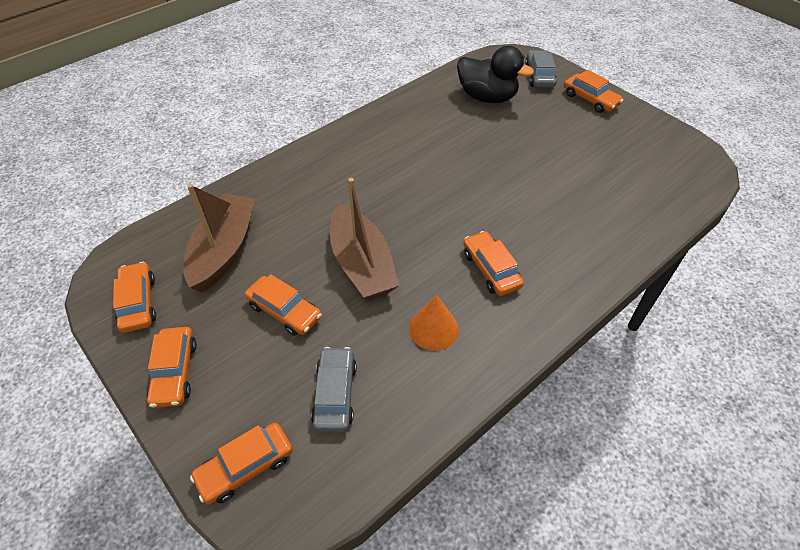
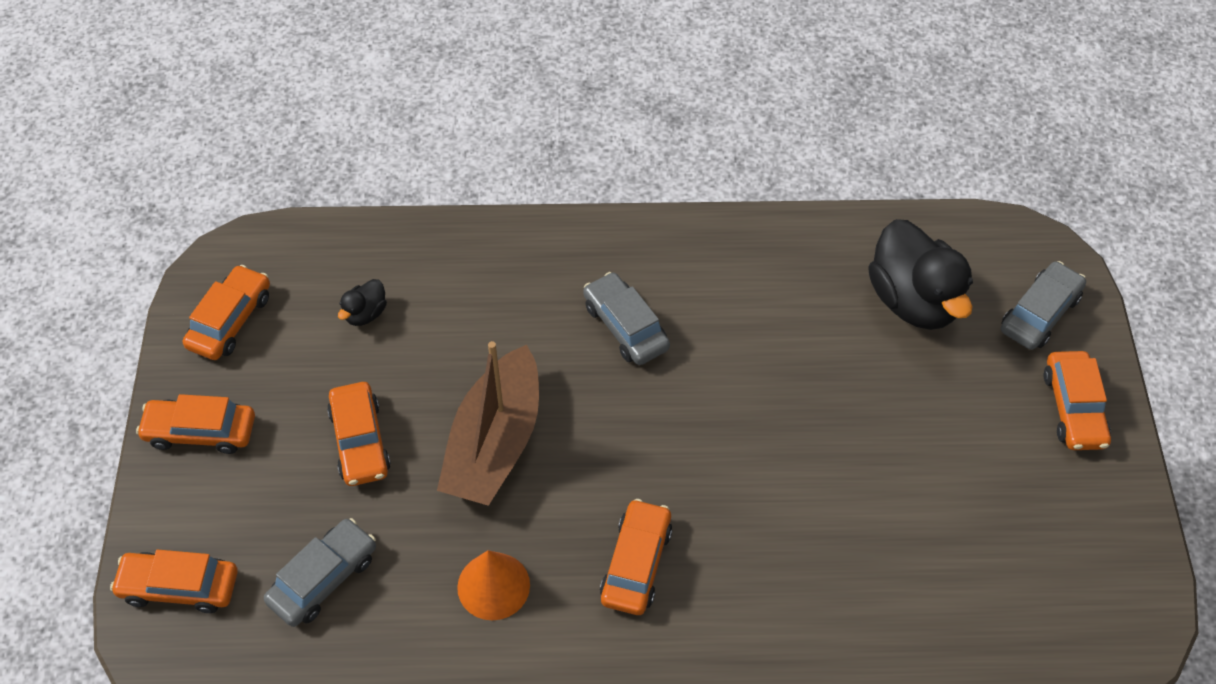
camera: 40 degrees right, 5 degrees up
orange car [147,327,197,408] -> orange car turned 60 degrees clockwise [136,394,255,454]
brown boat [184,184,256,293] -> black duck [338,279,387,326]
none -> grey car [583,272,670,365]

